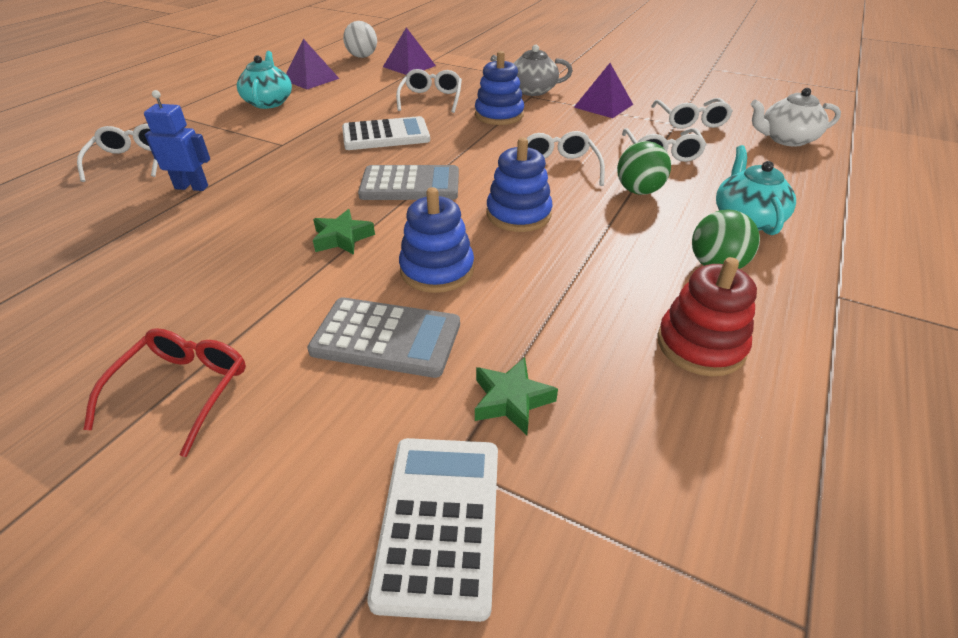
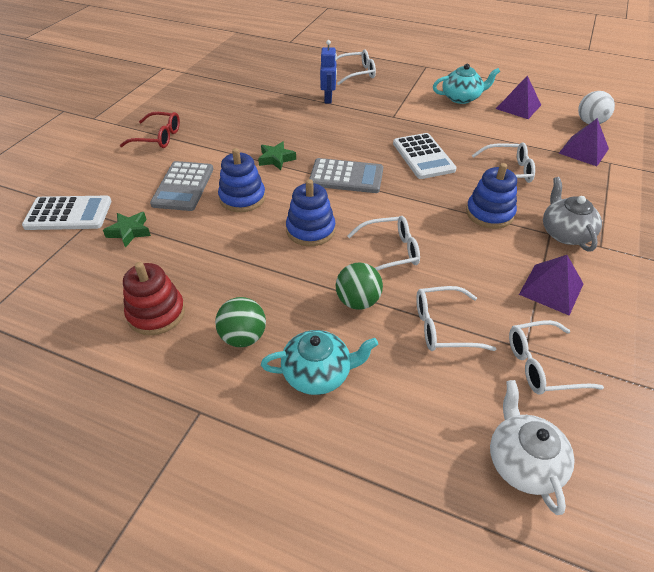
camera: 85 degrees right, 5 degrees up
grey calculator [358,165,459,200] -> grey calculator turned 75 degrees counterclockwise [309,158,383,193]

